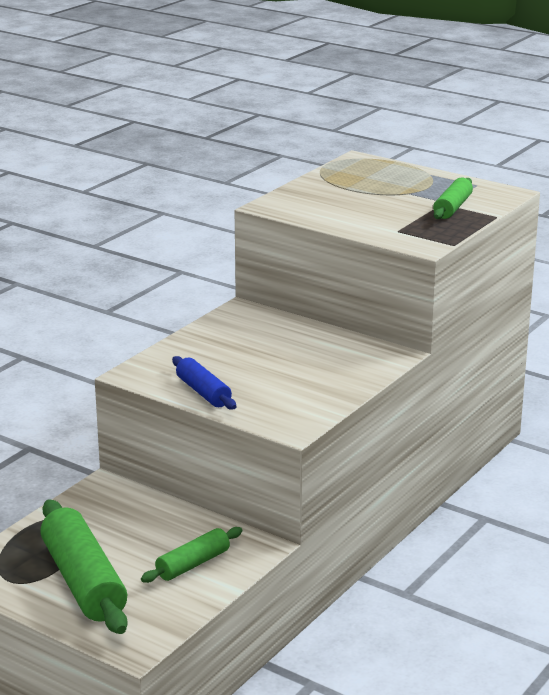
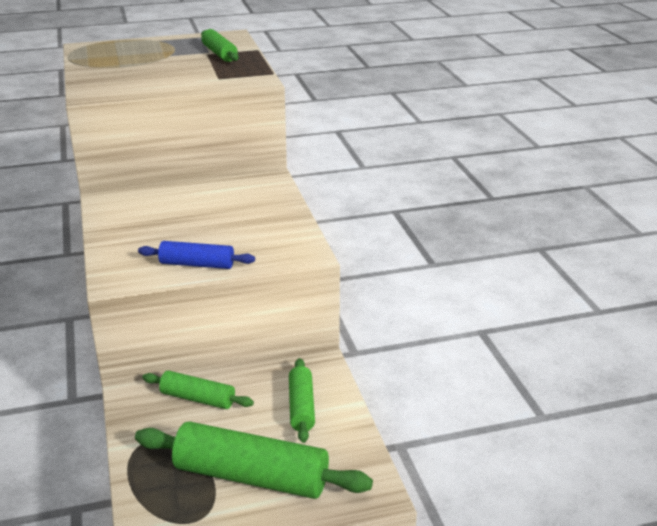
camera: 50 degrees left, 5 degrees up
none -> green rolling pin [142,371,254,409]

